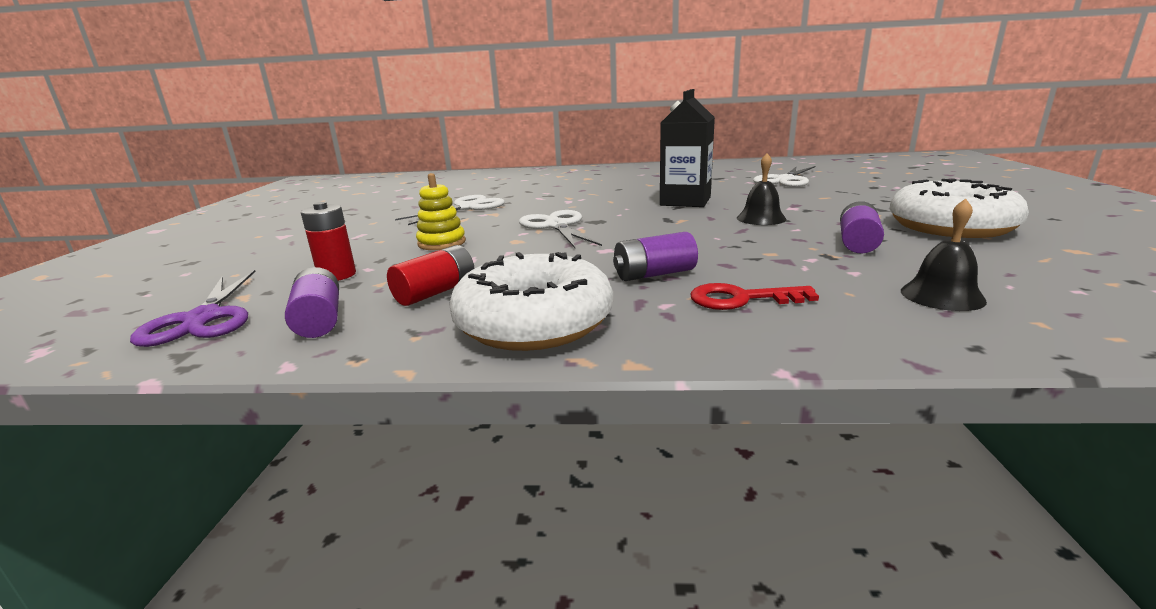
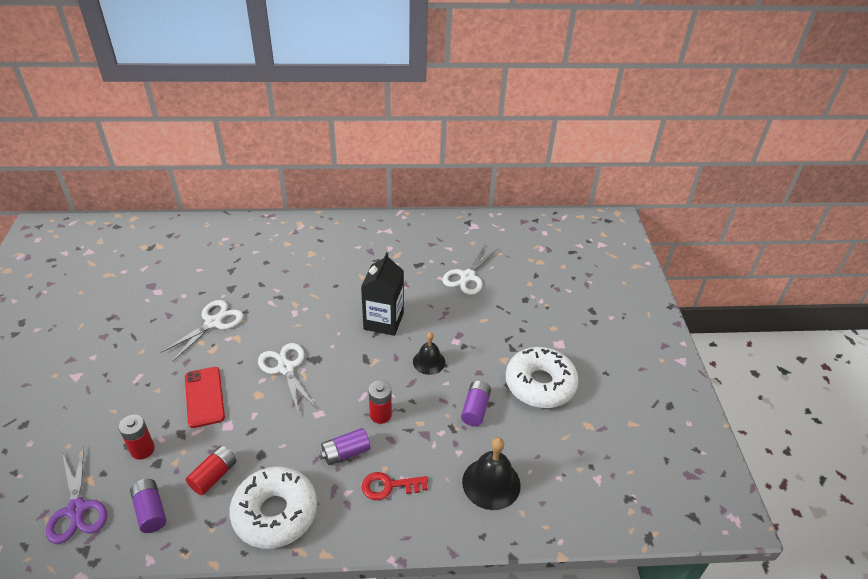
camera: 10 degrees left, 20 degrees up
yellow stacking toy [416,173,466,250] -> red phone [185,367,225,428]
black bell [901,199,987,311] -> black bell [462,437,521,510], size x1.54
none -> red battery [369,381,392,424]

